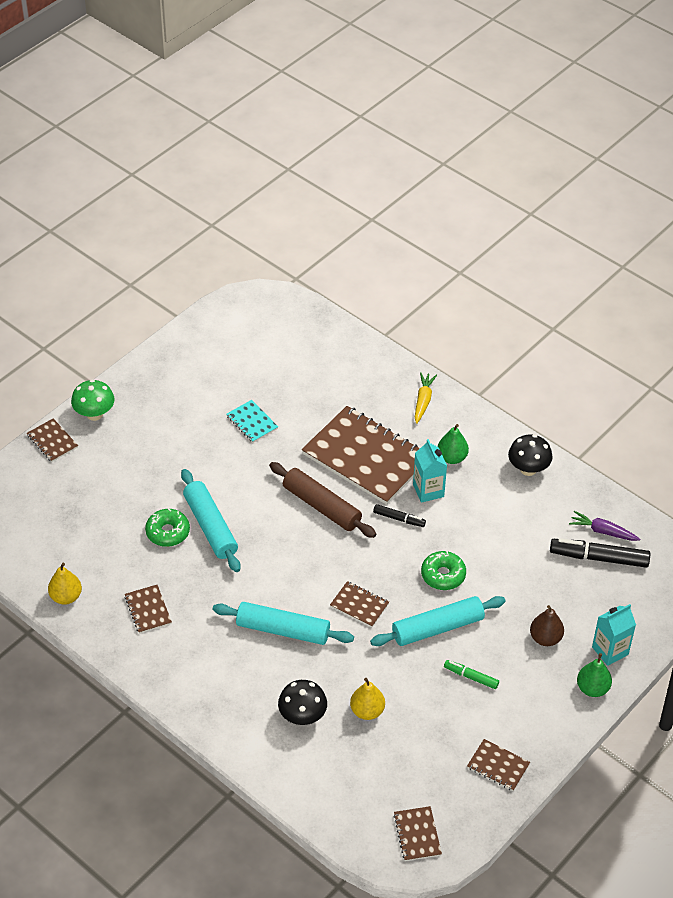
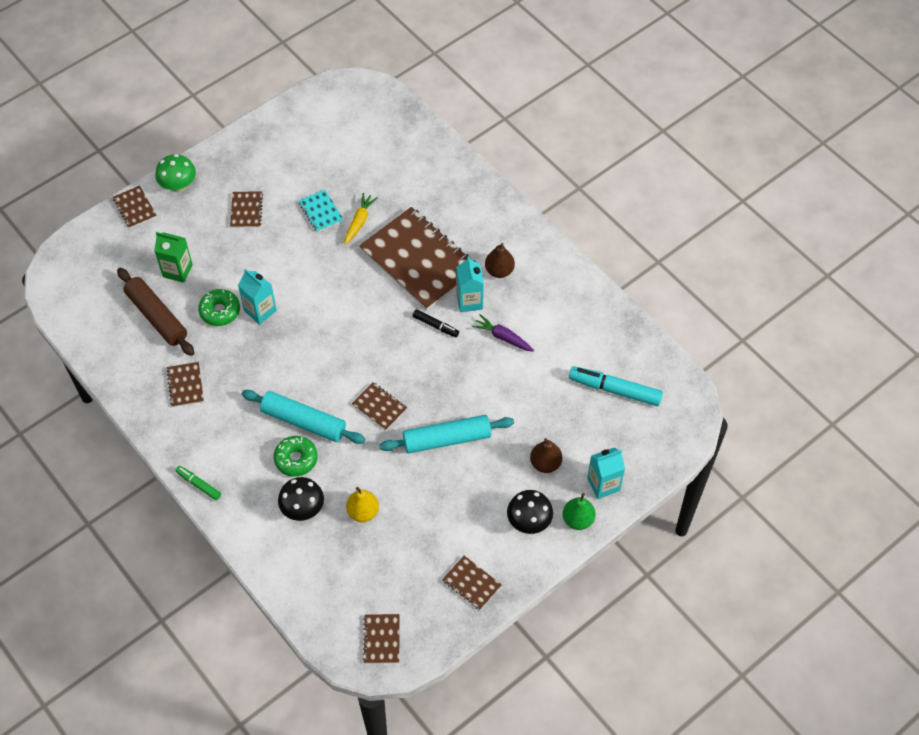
camera: 10 degrees right, 10 degrees up
yellow pear [48,563,82,605] -> none
turquoise rolling pin [181,469,241,572] -> turquoise carton [238,269,277,325]
brown rolling pin [269,462,376,538] -> brown rolling pin moved to [117,268,194,356]
yellow carrot [415,372,437,424] -> yellow carrot moved to [344,193,378,245]
green donut [421,551,466,590] -> green donut moved to [274,436,317,477]
green pear [438,424,469,464] -> brown pear [485,243,515,278]
green marker [444,660,499,689] -> green marker moved to [175,466,221,500]
black mushroom [508,435,553,476] -> black mushroom moved to [507,490,553,534]
black marker [550,538,650,568] -> turquoise marker [569,366,663,406]
purple carrot [569,511,640,541] -> purple carrot moved to [472,314,534,352]
none -> green carton [154,232,193,283]
none -> brown notebook [230,191,263,228]

